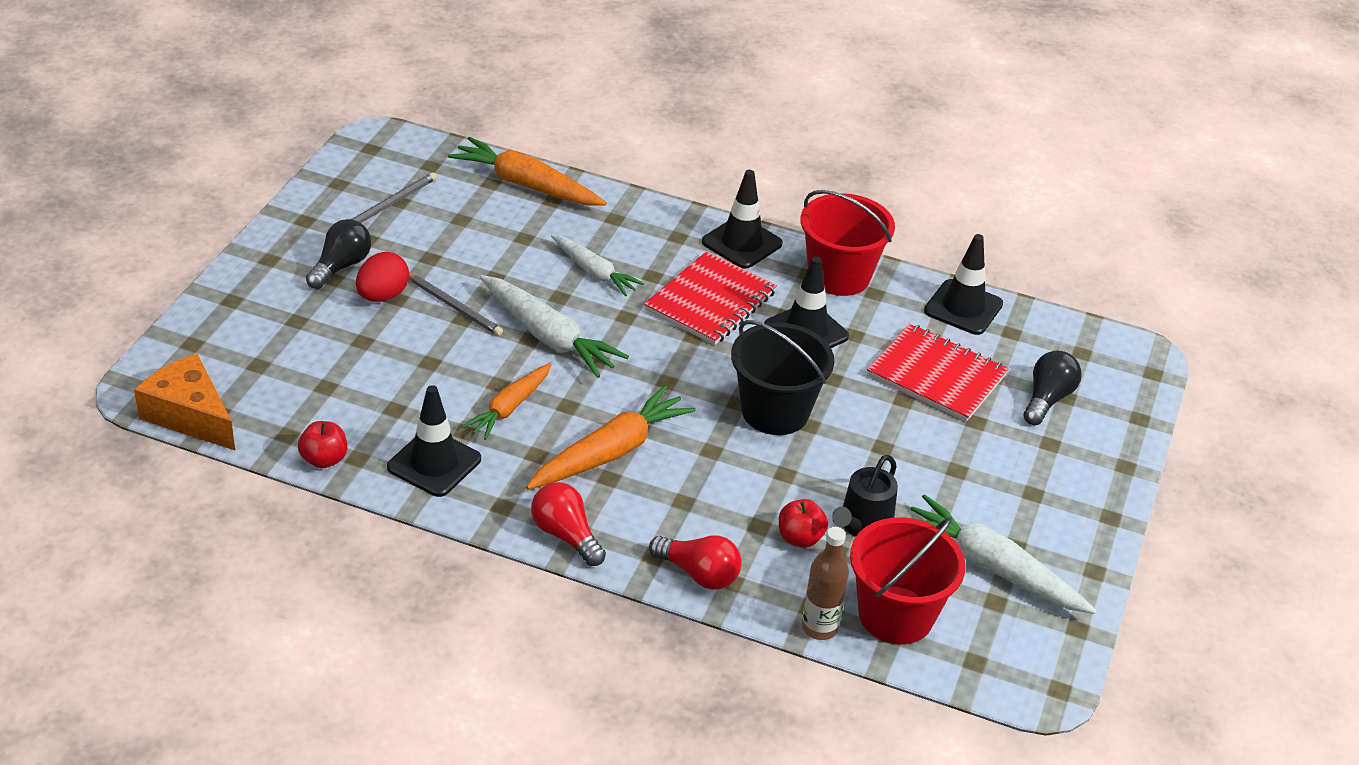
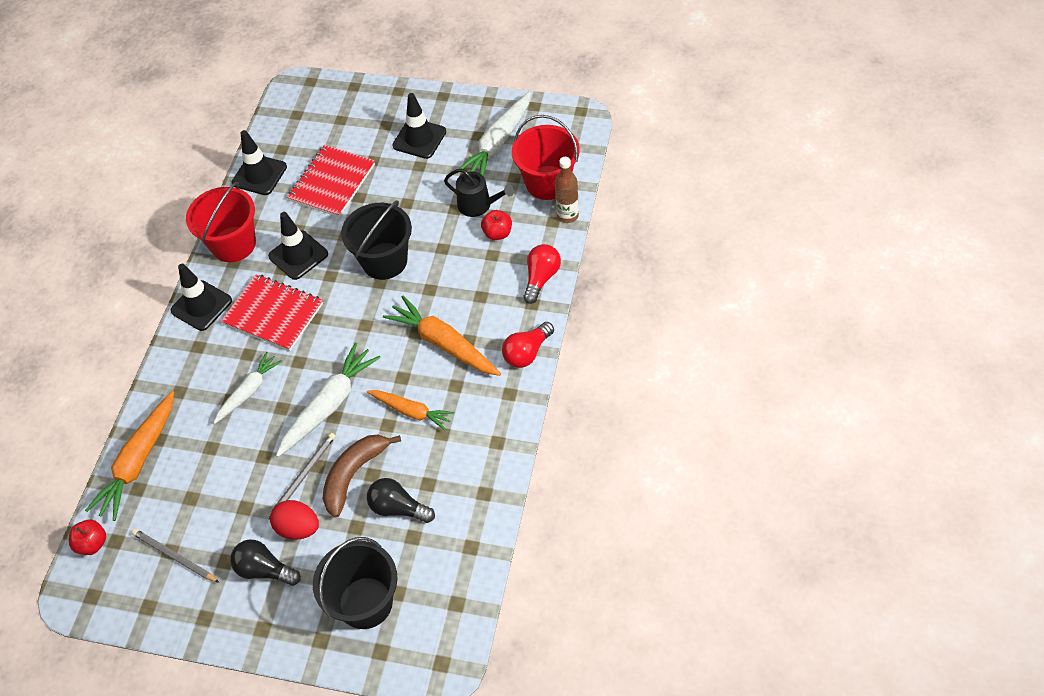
camera: 90 degrees left, 15 degrees up
orange cheese [134,354,235,450] -> none
red apple [298,421,347,468] -> red apple moved to [69,519,106,555]
black traffic cone [387,385,481,497] -> black traffic cone moved to [392,93,446,159]
black light bulb [1023,351,1082,425] -> black light bulb moved to [367,478,435,523]
none -> black bucket [313,537,397,629]
none -> brown banana [322,435,401,517]

